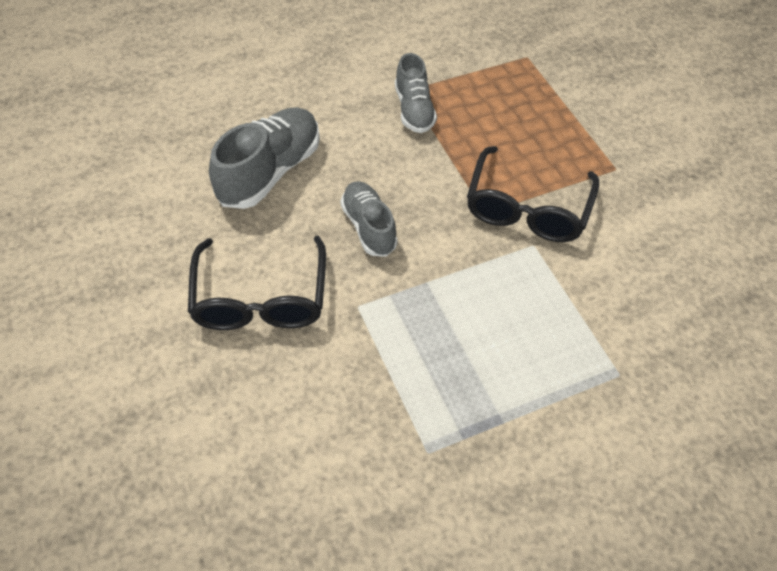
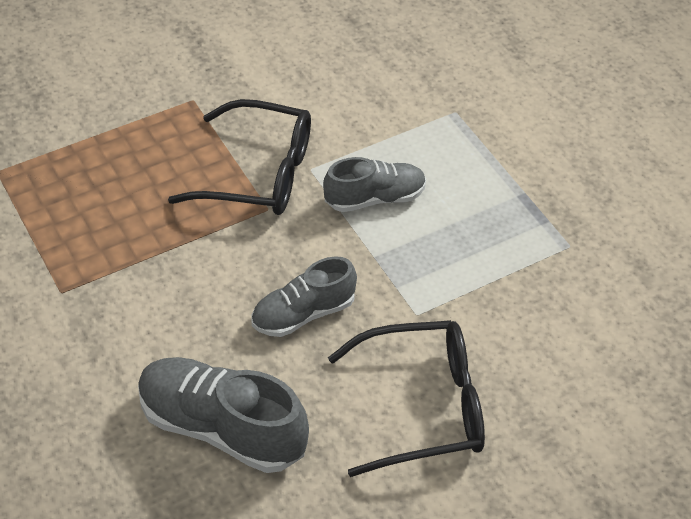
camera: 95 degrees left, 5 degrees down
grey shoe [395,53,437,133] -> grey shoe moved to [323,157,426,212]

